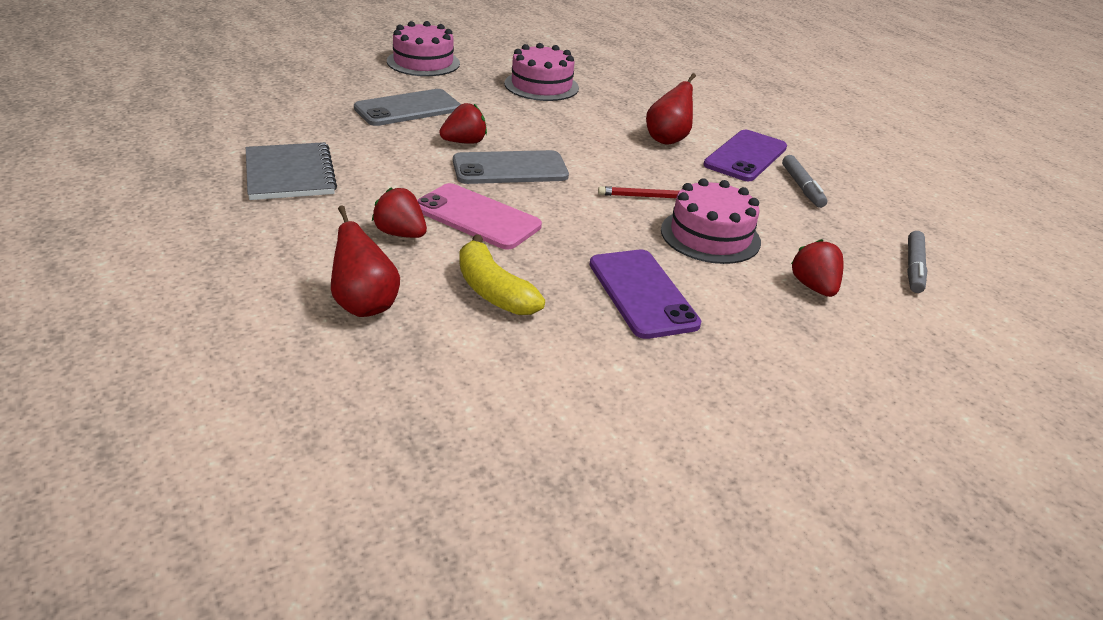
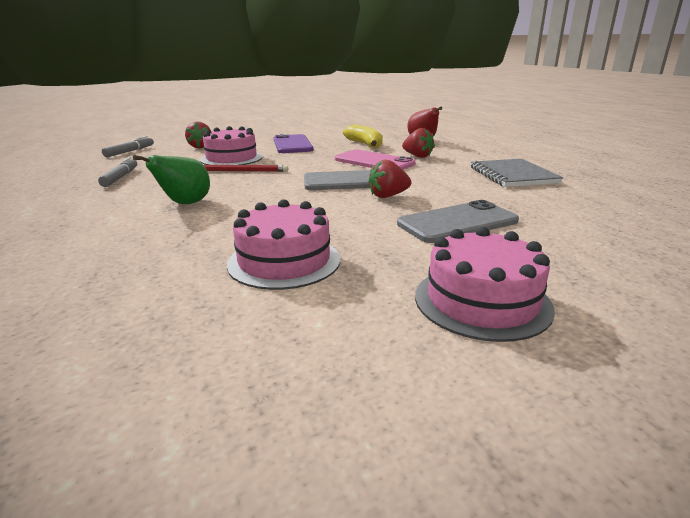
camera: 170 degrees left, 10 degrees down
red pear [646,73,696,145] -> green pear [133,155,210,204]
purple phone [703,130,787,181] -> none

